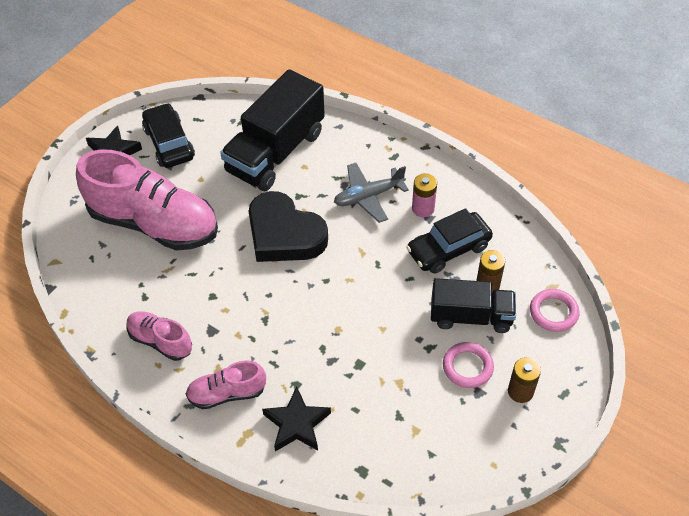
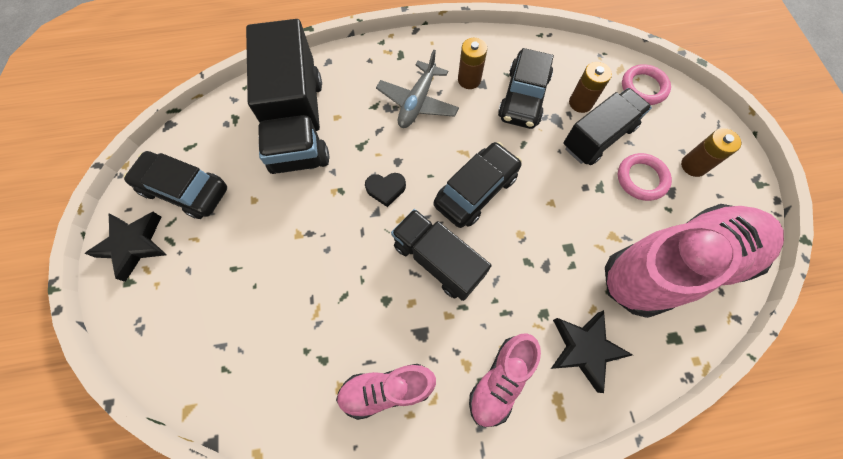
camera: 45 degrees left, 15 degrees up
pink shoe [76,149,218,251] -> pink shoe moved to [605,204,784,318]
black heart [249,191,328,262] -> black heart [365,173,406,207], size x0.40
pink battery [412,173,437,217] -> brown battery [458,38,487,89]
none -> black truck [391,209,491,301]
none -> black car [434,142,522,228]

